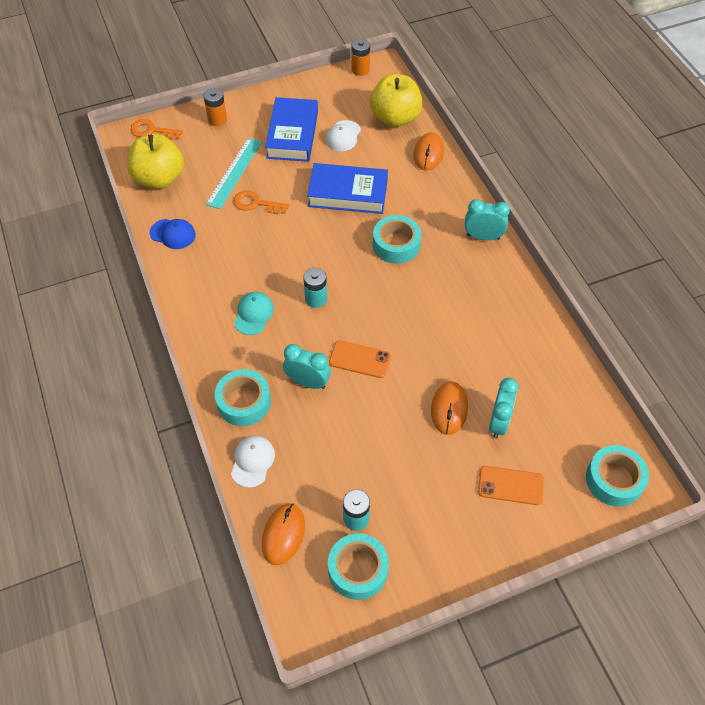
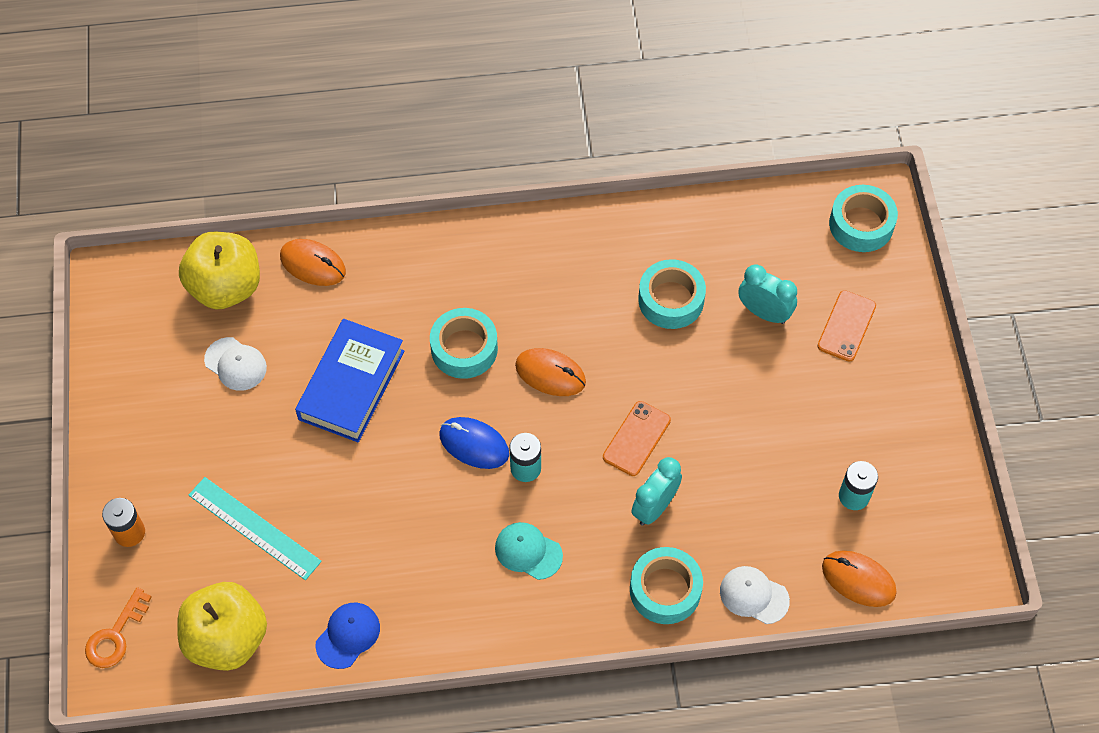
camera: 75 degrees left, 5 degrees up
orange key [233,190,289,214] -> none
blue book [265,97,318,162] -> none
turquoise tape [328,533,389,600] -> turquoise tape moved to [638,259,706,329]
orange battery [352,38,370,76] -> none
orange mouse [431,381,468,435] -> orange mouse moved to [515,348,586,396]
turquoise clock [465,199,510,240] -> none
none -> blue mouse [439,417,509,469]

